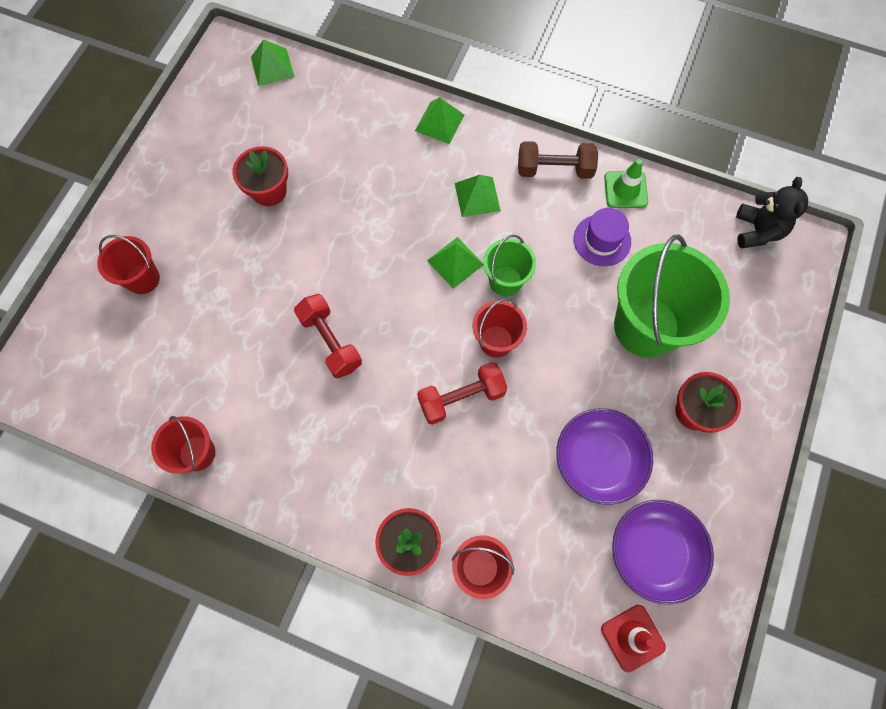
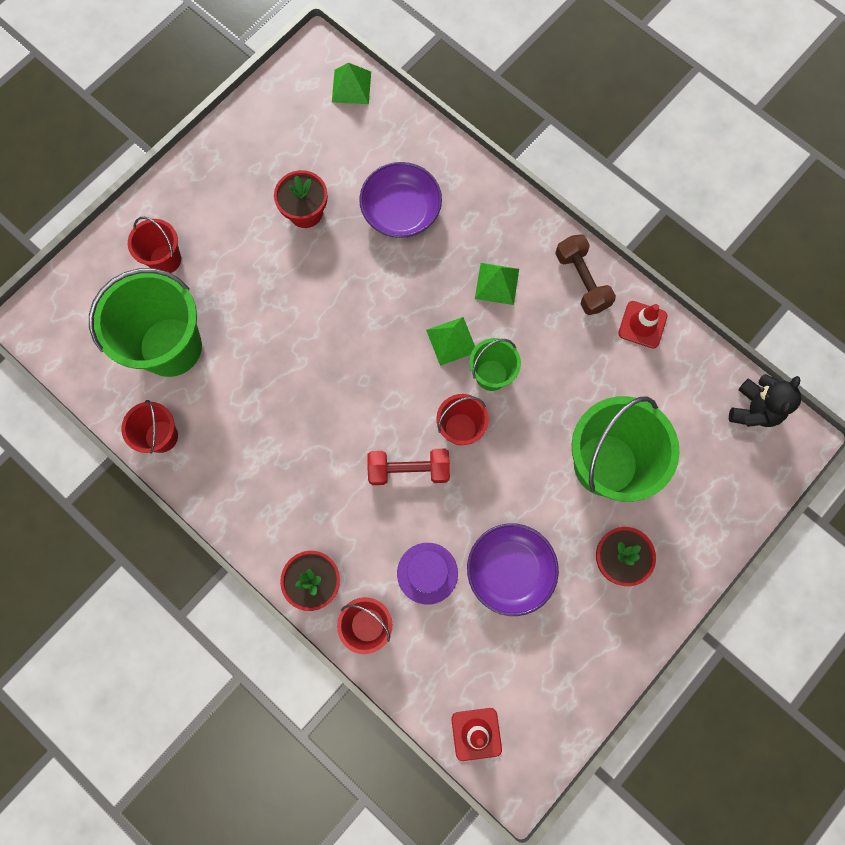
camera: 20 degrees right, 5 degrees up
red dumbbell [294,294,362,379] -> none
green pyramid [415,97,464,144] -> none
brown dumbbell [518,141,598,179] -> brown dumbbell turned 45 degrees clockwise [555,234,616,315]
purple hat [574,208,631,266] -> purple hat moved to [397,543,458,605]
green traffic cone [604,159,648,208] -> red traffic cone [618,301,667,349]
purple bowl [612,500,714,604] -> purple bowl moved to [359,162,442,238]
none -> green bucket [89,268,202,377]

